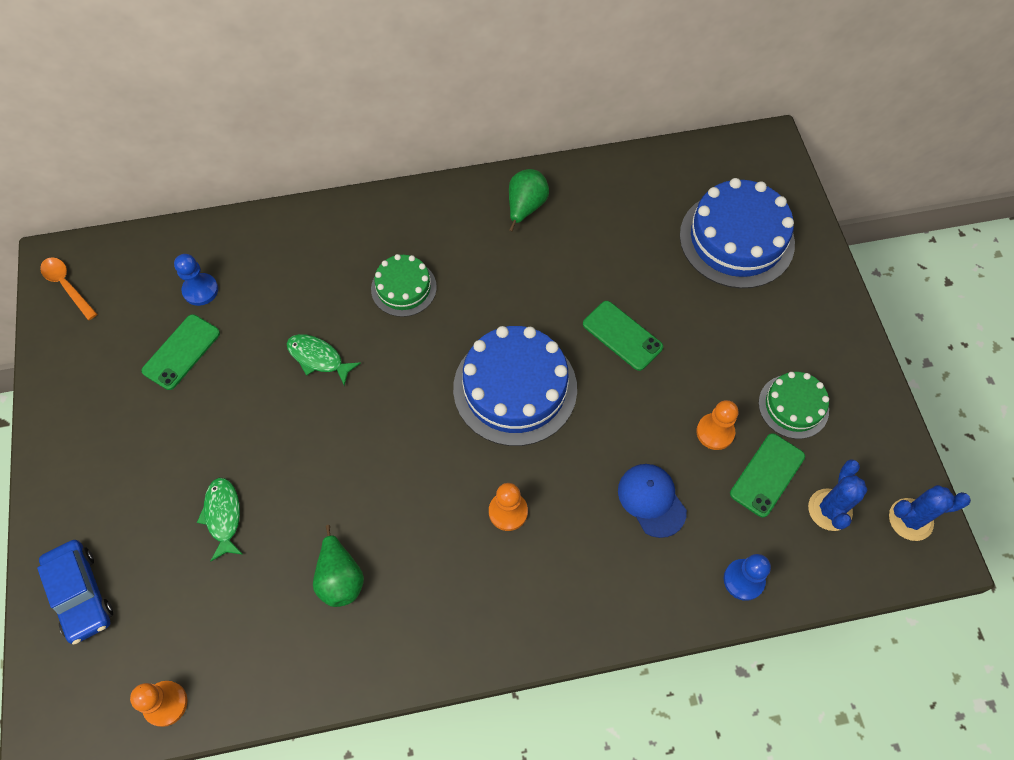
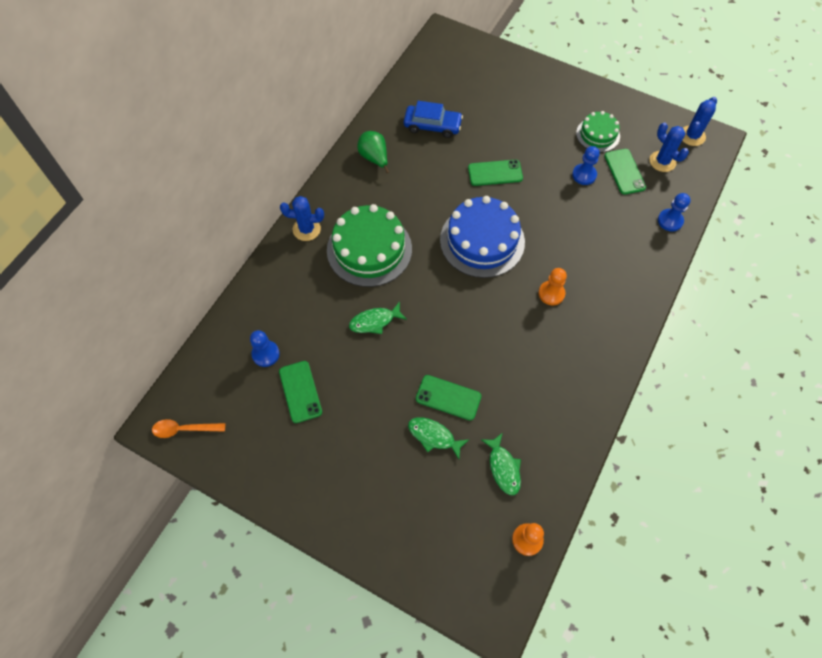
camera: 50 degrees left, 0 degrees up
blue car [37,540,113,645] -> blue car moved to [404,101,463,138]
green pear [313,525,364,607] -> none
green cake [371,254,437,317] -> green cake [327,204,412,287], size x1.79
blue cap [618,464,687,538] -> none
blue cake [680,178,795,289] -> none
orange pawn [696,400,738,450] -> blue pawn [572,146,600,185]
none -> blue cactus [280,196,324,241]
none -> green phone [416,375,481,420]
none -> green fish [481,433,521,495]

